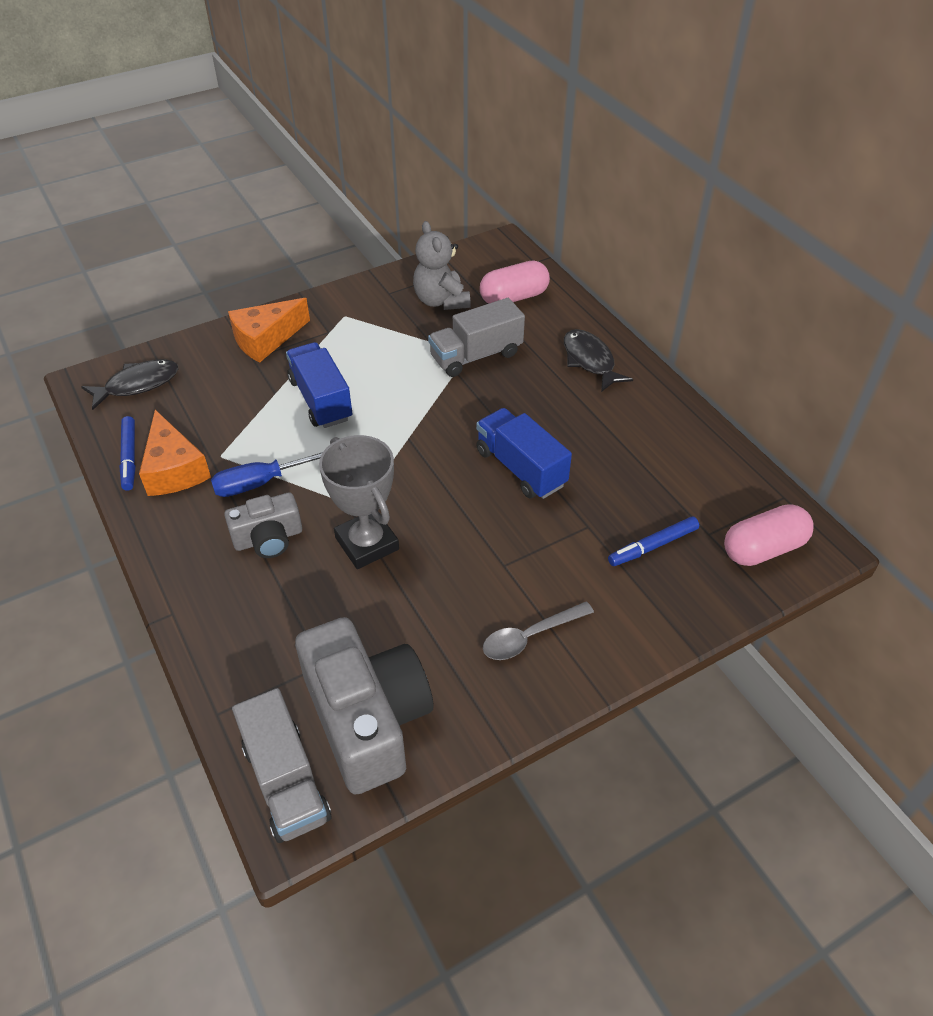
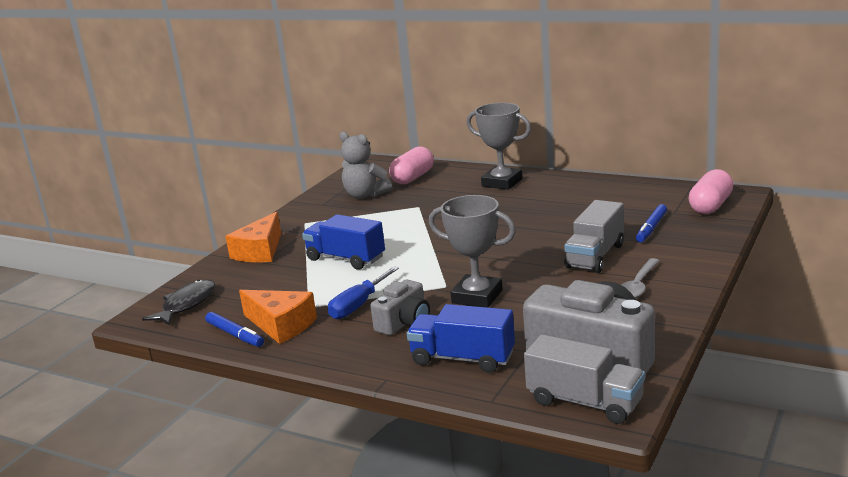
camera: 30 degrees left, 25 degrees down
grey truck [428,298,525,377] -> grey truck moved to [564,200,624,273]
blue truck [476,408,572,499] -> blue truck moved to [407,304,515,373]
black fish [564,329,633,392] -> grey trophy [466,103,531,190]

